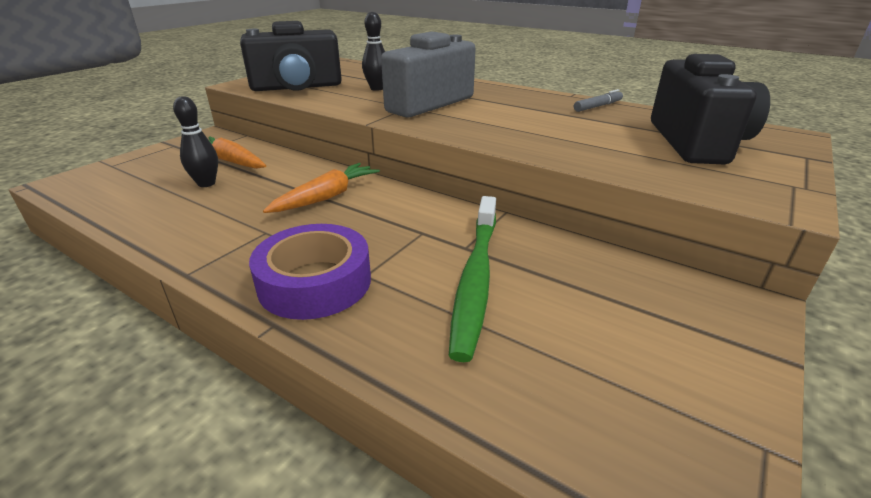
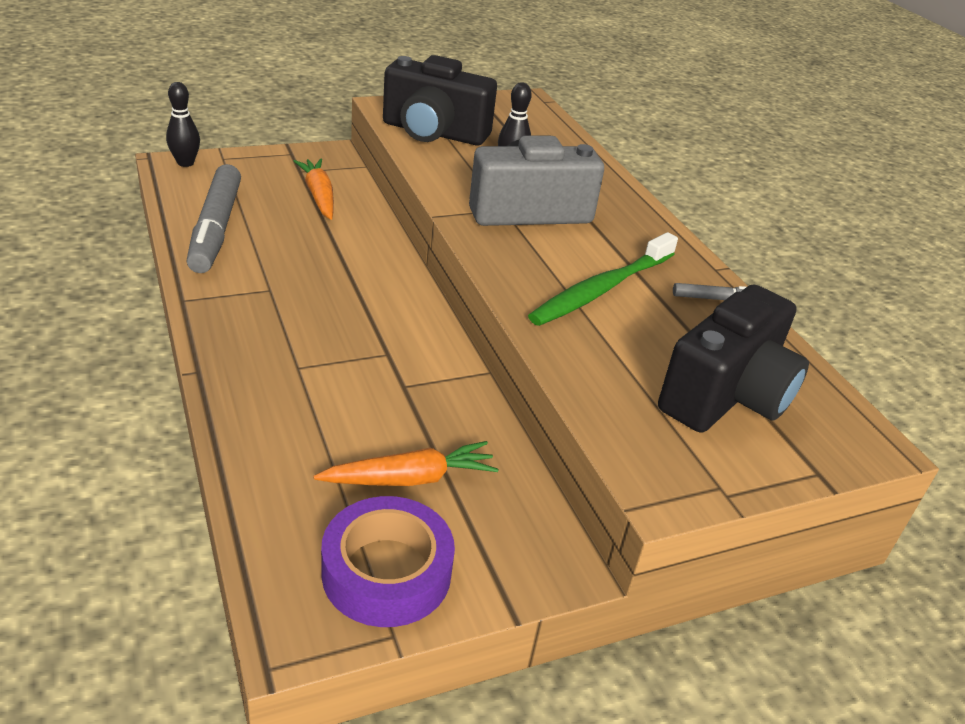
camera: 30 degrees right, 5 degrees up
black bowling pin [173,96,218,187] -> black bowling pin moved to [166,82,200,167]
purple tape [249,224,371,320] -> purple tape moved to [321,496,455,627]
orange carrot [263,163,380,213] -> orange carrot moved to [313,441,498,486]
green toothbrush [449,196,496,362] -> green toothbrush moved to [528,232,678,326]
none -> grey marker [186,164,241,273]

